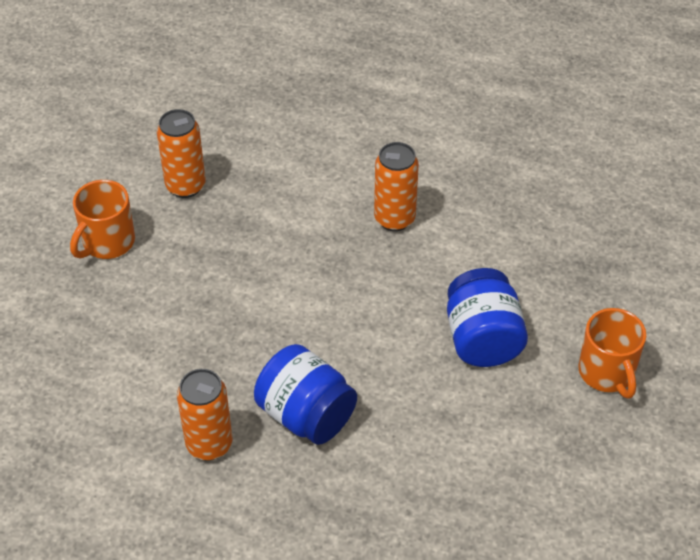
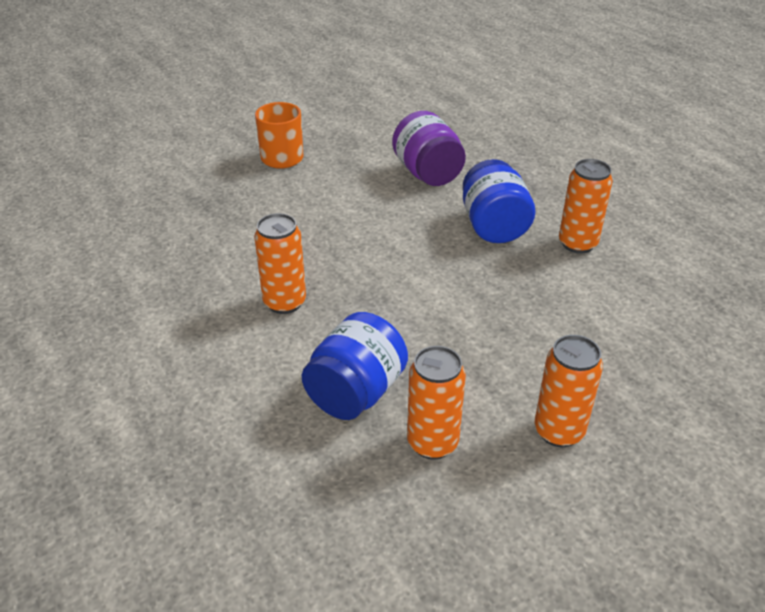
camera: 140 degrees left, 10 degrees down
orange mug [70,180,135,259] -> orange can [535,335,603,447]
blue jar [447,268,528,367] -> blue jar moved to [302,312,408,420]
none -> purple jar [392,111,466,186]

